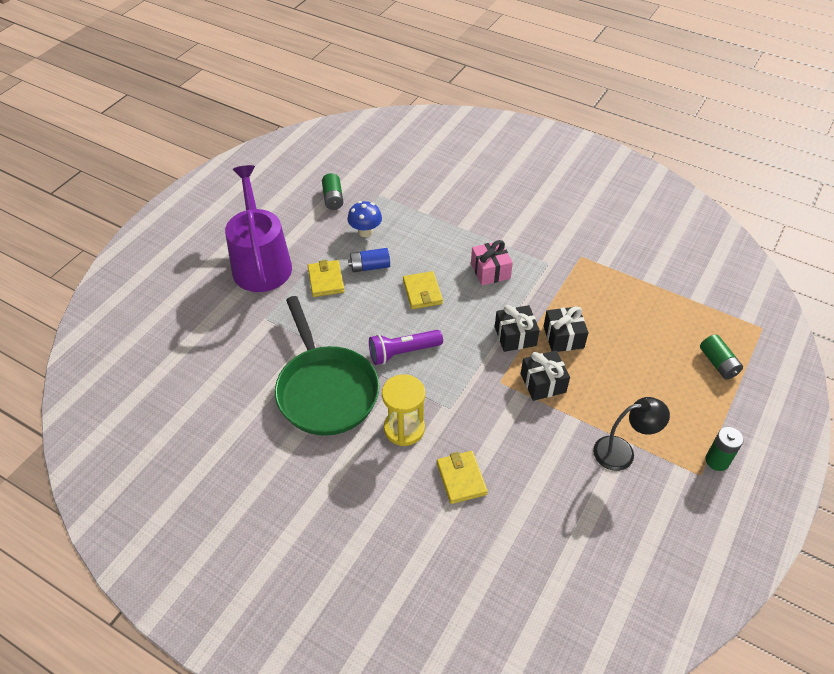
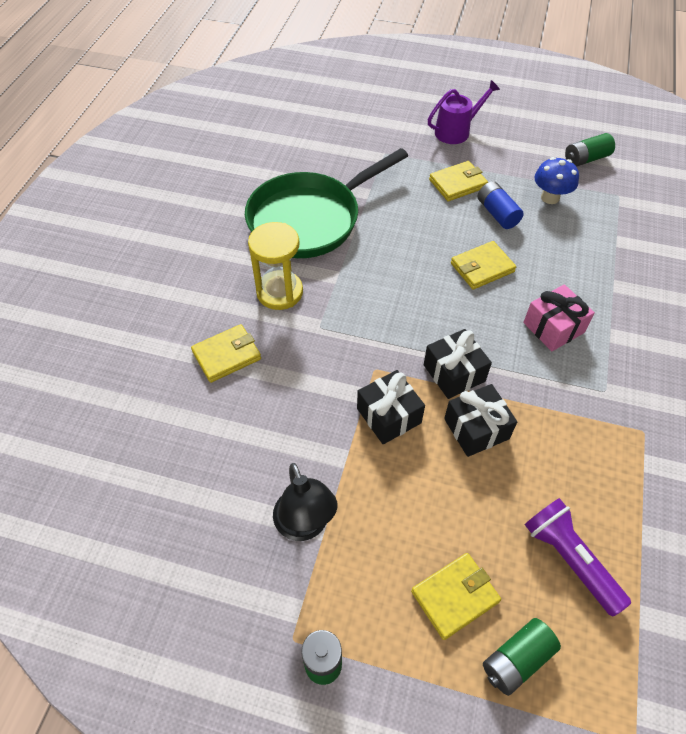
camera: 75 degrees right, 5 degrees up
purple watering can [225,165,292,292] -> purple watering can [428,80,500,144], size x0.53
purple flashlight [369,330,443,365] -> purple flashlight moved to [525,498,631,617]
none -> yellow wallet [411,553,501,640]

